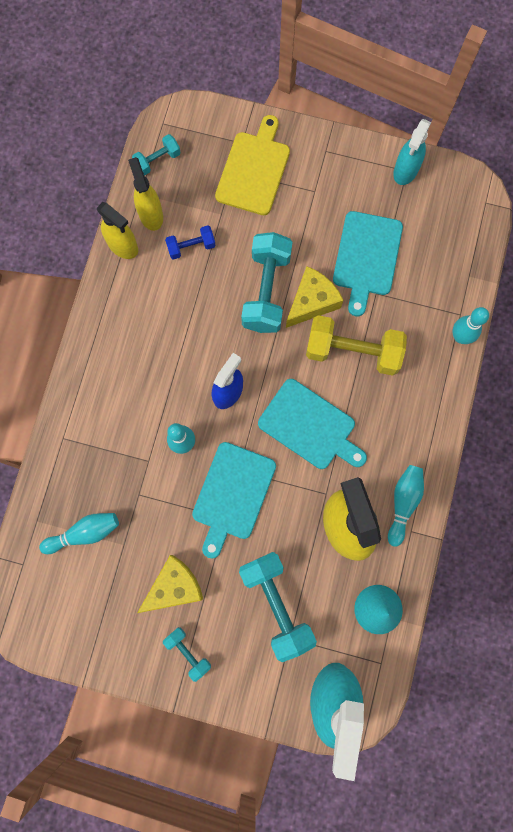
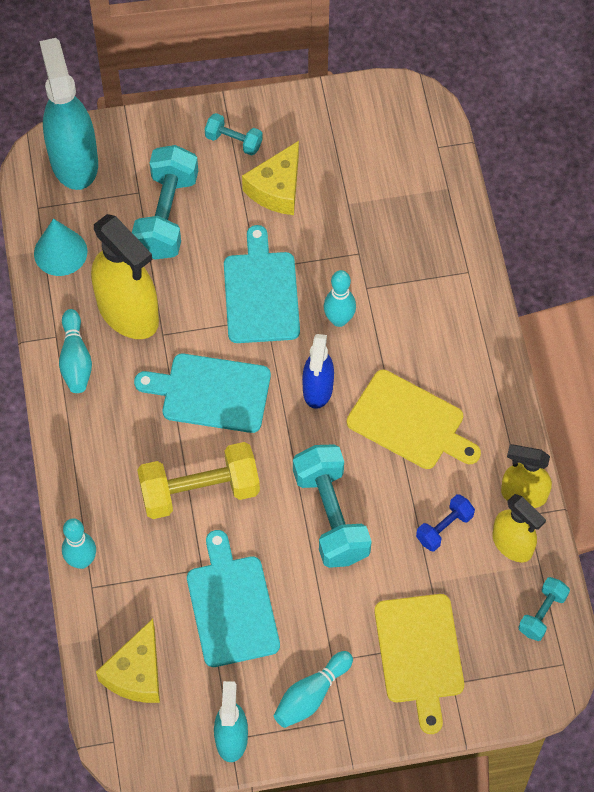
camera: 155 degrees right, 15 degrees down
turquoise bowling pin [39,513,119,554] -> turquoise bowling pin moved to [274,651,353,728]
turquoise dumbbell [239,552,317,662] -> turquoise dumbbell turned 60 degrees clockwise [132,145,198,260]
yellow cheese [286,266,344,328] -> yellow cheese moved to [96,619,160,703]
none -> yellow cutting board [347,370,481,469]

